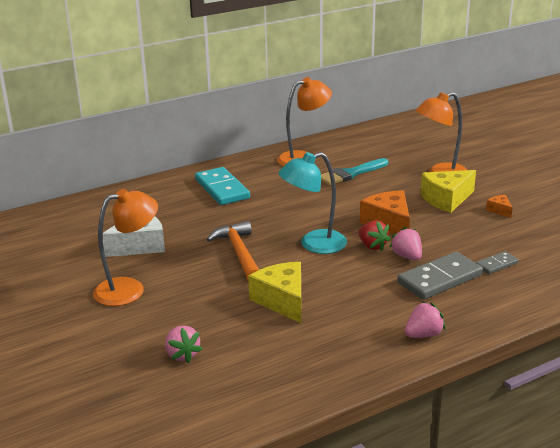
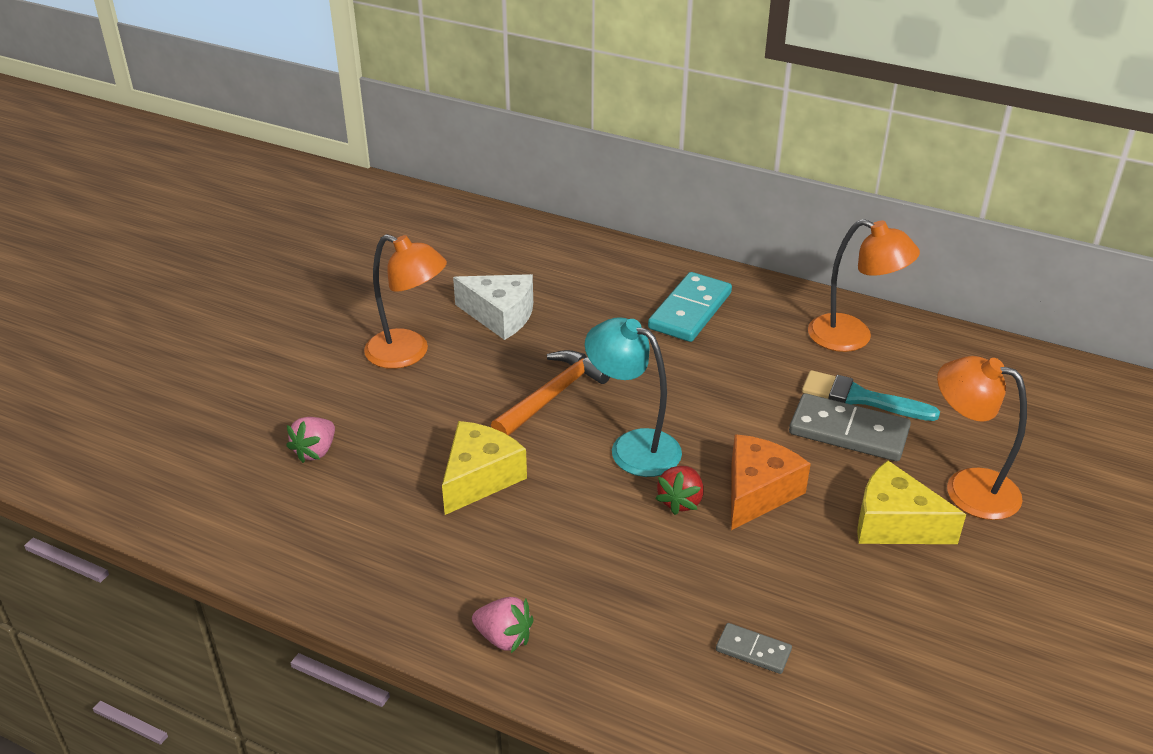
camera: 55 degrees right, 10 degrees up
pink strawberry [389,227,422,260] -> none
grey domino [397,252,483,300] -> grey domino moved to [789,393,911,461]
orange cheese [486,195,513,218] -> none

